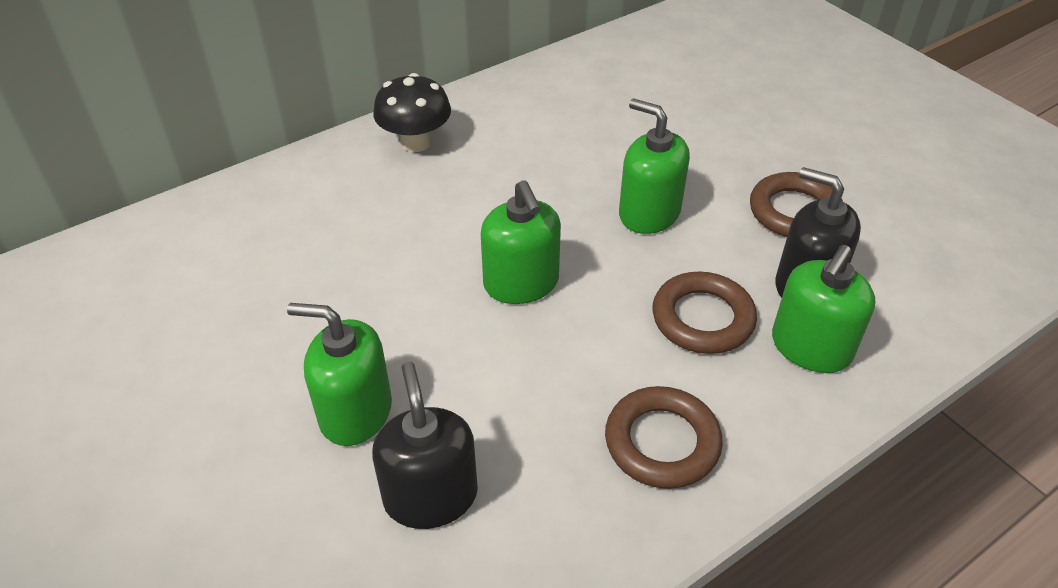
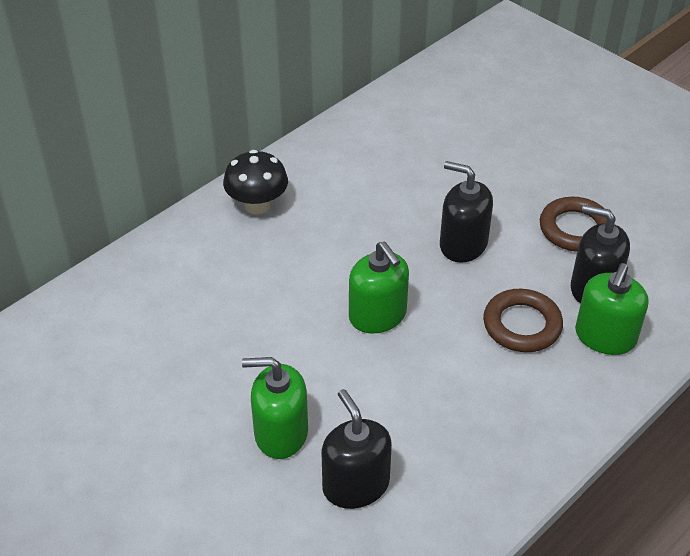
camera: 10 degrees left, 0 degrees up
brown ring [605,386,723,489] -> none
green soap dispenser [619,98,690,234] -> black soap dispenser [440,161,493,263]

